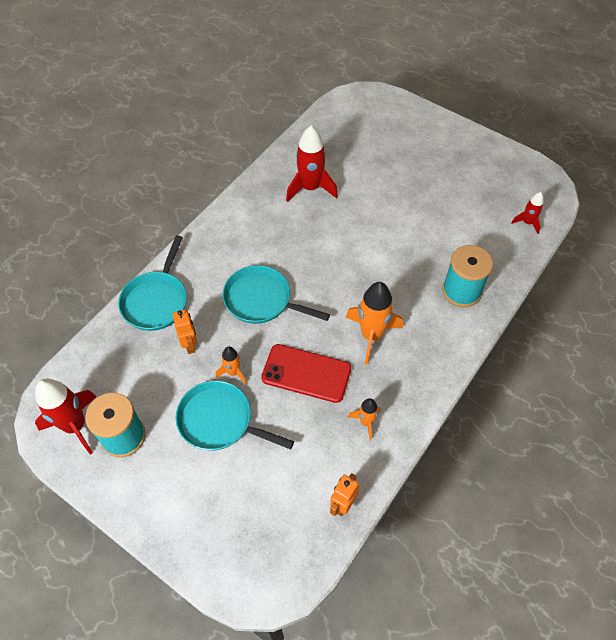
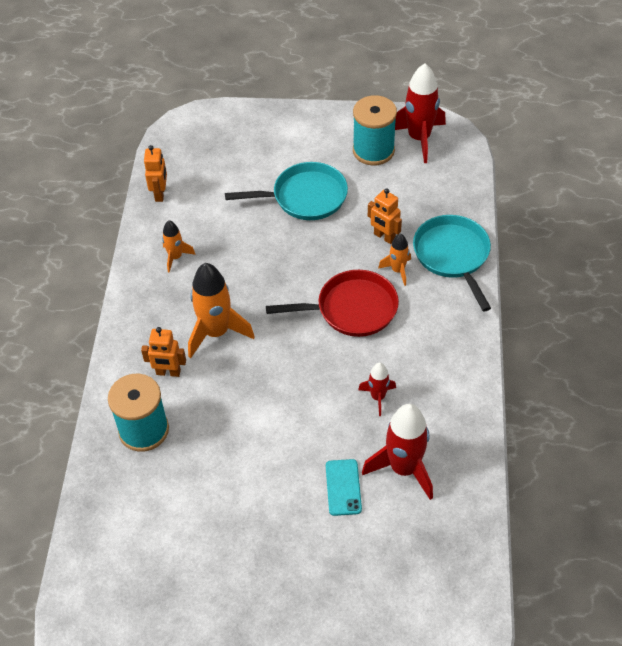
camera: 150 degrees right, 5 degrees down
orange rocket [215,347,247,384] -> orange rocket moved to [378,233,411,286]
turquoise pan [223,265,330,324] -> red pan [266,270,399,337]
red phone [261,344,351,403] -> none
red rocket [511,192,544,234] -> red rocket moved to [358,363,396,416]
none -> orange robot [141,327,186,377]
none -> turquoise phone [326,459,362,516]

